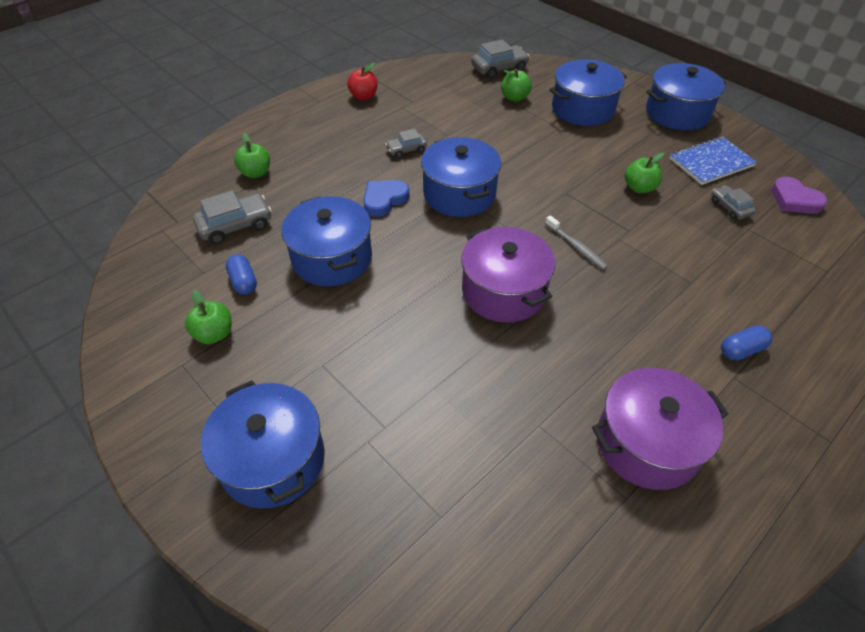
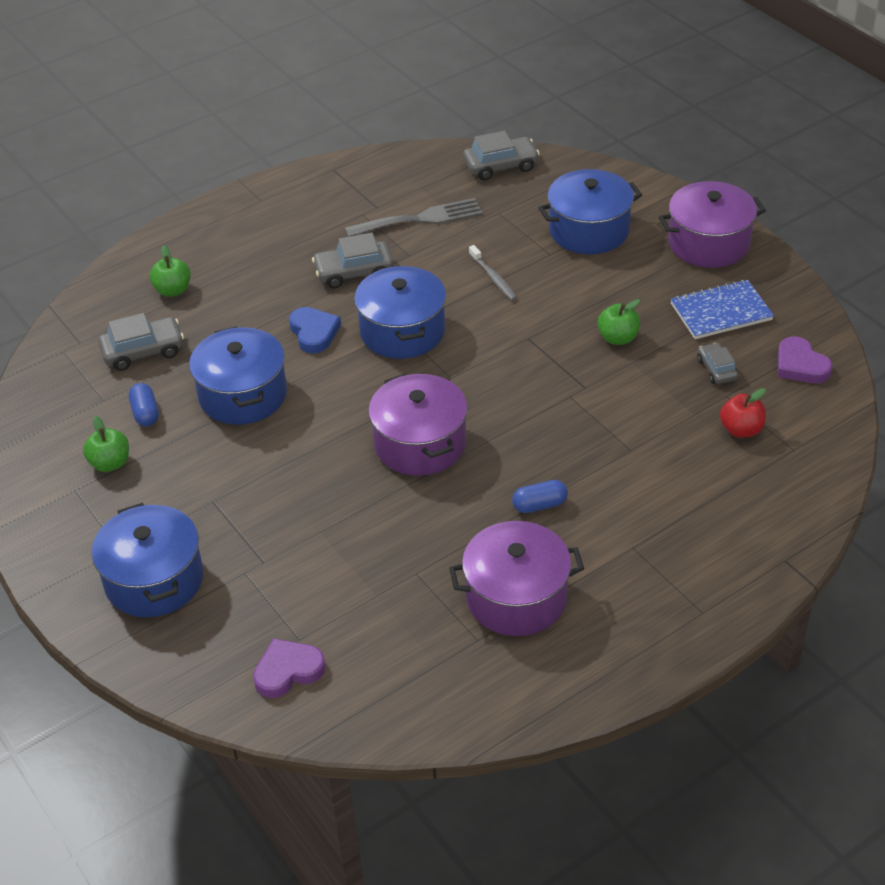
camera: 10 degrees right, 5 degrees down
red apple [347,63,378,101] -> red apple moved to [720,388,766,438]
blue heart [363,180,409,217] -> blue heart turned 105 degrees clockwise [289,307,341,353]
grey car [385,129,427,158] -> grey car [312,233,394,288], size x1.63
green apple [501,68,532,102] -> none
grey toothbrush [545,215,608,270] -> grey toothbrush moved to [469,245,517,301]
blue pot [646,63,726,130] -> purple pot [659,181,766,268]
blue capsule [721,325,772,360] -> blue capsule moved to [512,480,568,513]
none -> purple heart [253,638,326,698]
none -> grey fork [345,198,483,237]

